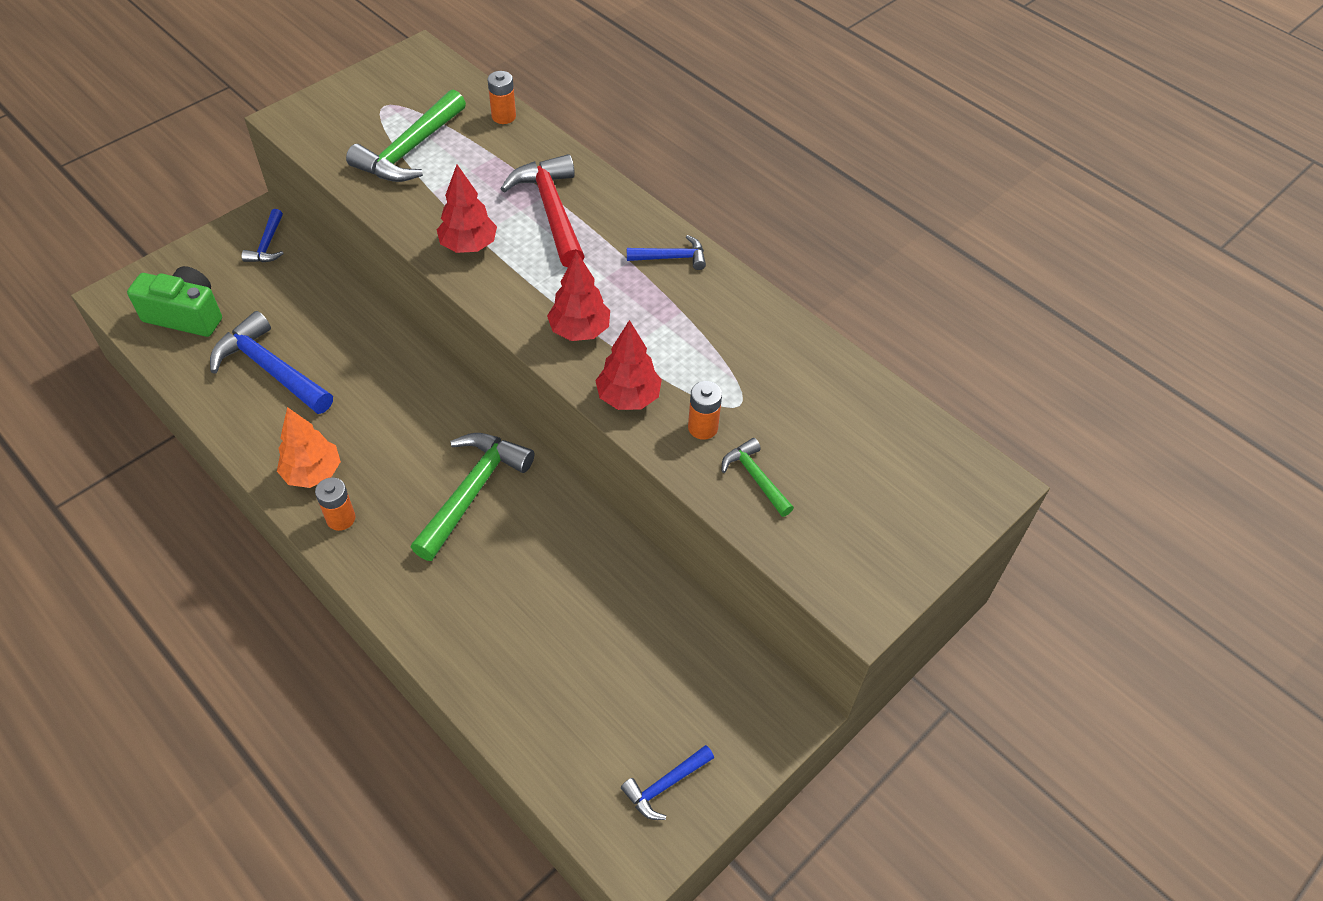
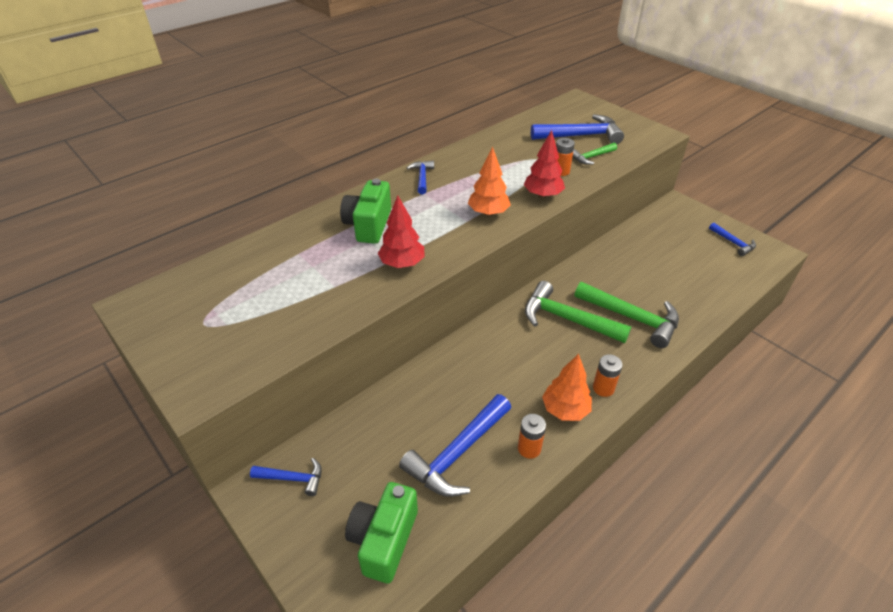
camera: 85 degrees left, 10 degrees down
green hammer [346,90,466,182] -> green hammer moved to [574,282,679,348]
orange battery [488,71,516,124] -> orange battery moved to [518,414,546,459]
red hammer [500,154,585,267] -> green camera [340,179,391,244]
red tree [547,251,610,341] -> orange tree [468,146,511,216]
none -> blue hammer [531,114,624,144]

